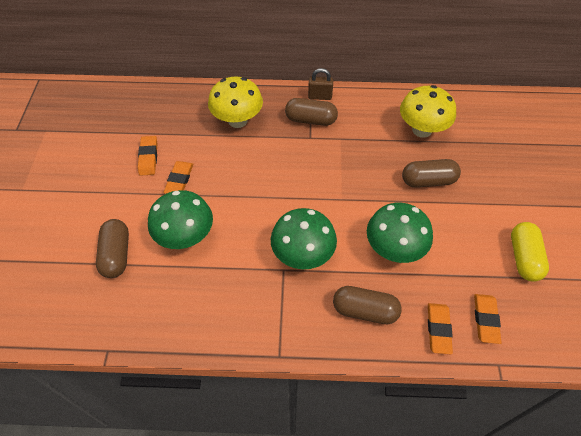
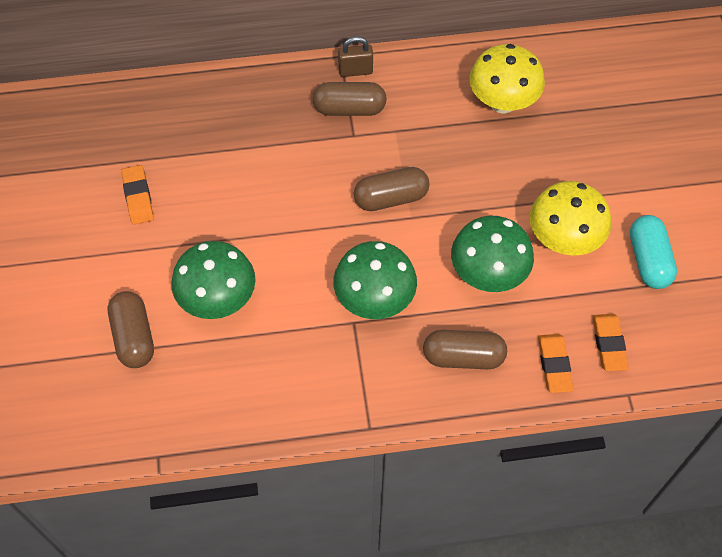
camera: 10 degrees left, 5 degrees up
orange eraser [164,161,193,194] -> none
yellow mushroom [208,76,263,128] -> yellow mushroom moved to [530,181,611,256]
brown capsule [402,159,461,188] -> brown capsule moved to [354,167,430,211]
yellow capsule [511,222,549,282] -> turquoise capsule [630,215,677,289]

